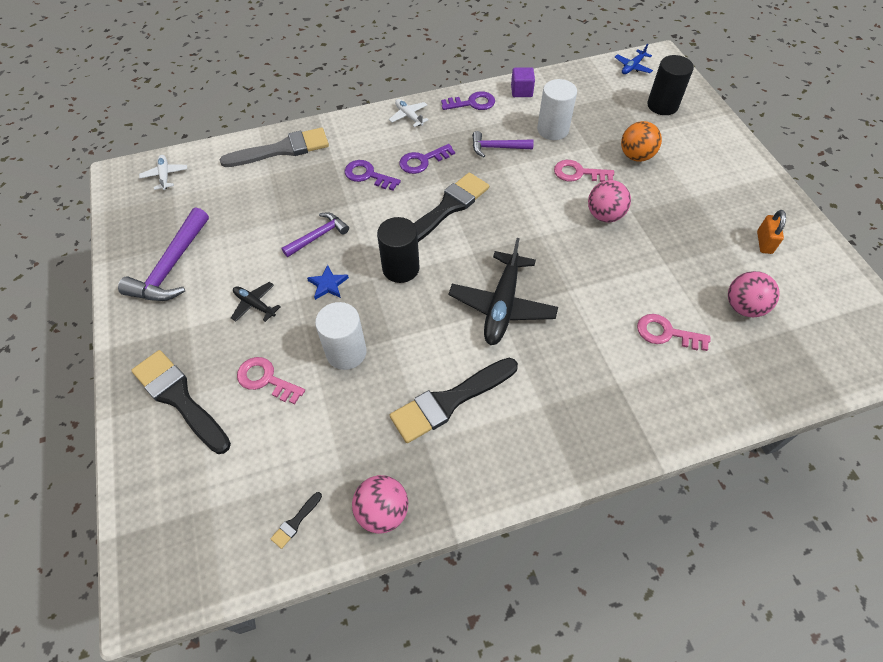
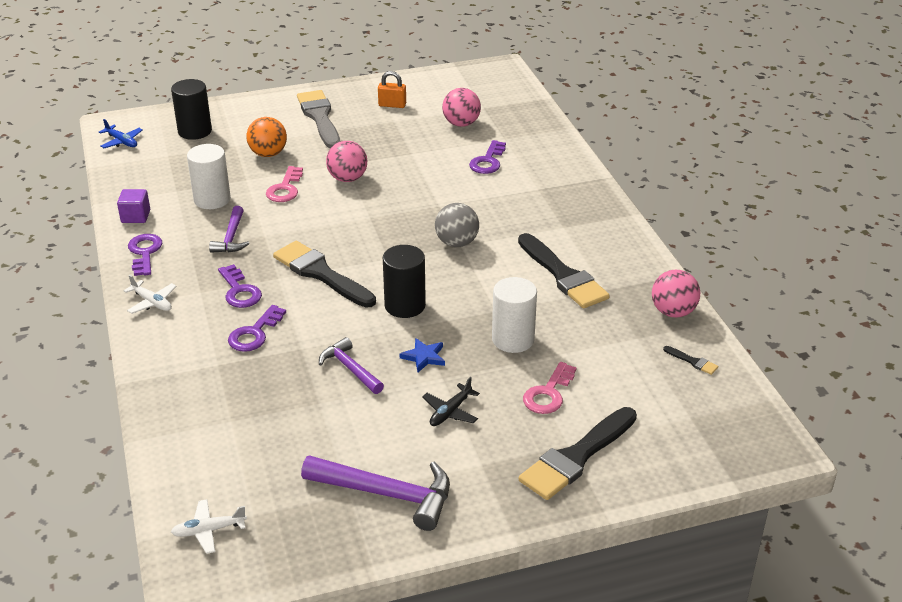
camera: 90 degrees left, 20 degrees down
grey brush [220,128,329,167] -> grey brush moved to [297,90,340,148]
white plane [389,99,429,127] -> white plane turned 105 degrees counterclockwise [124,275,177,314]
black plane [448,238,558,345] -> grey ball [435,203,479,247]
pink key [637,314,710,351] -> purple key [469,140,506,174]

